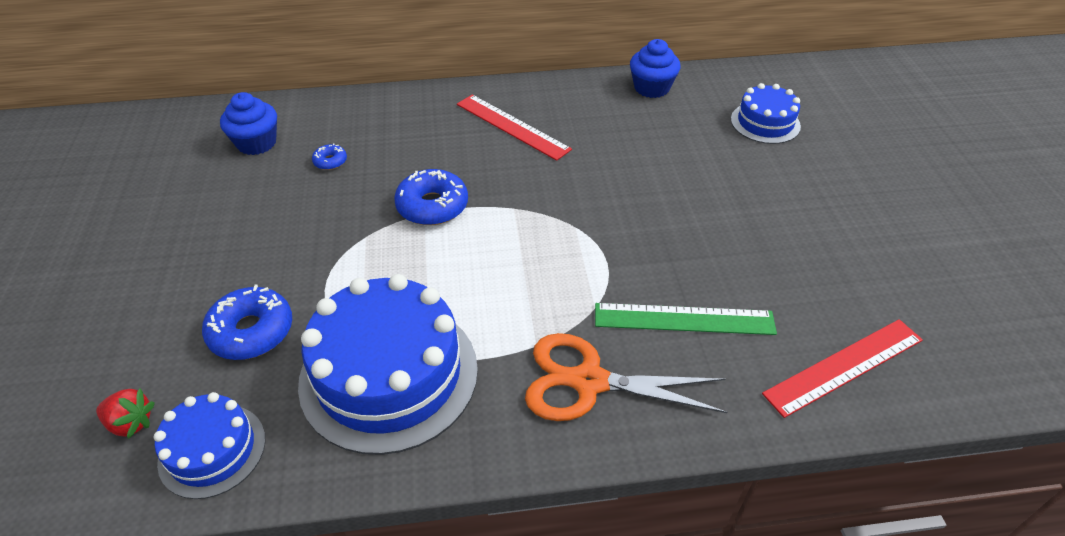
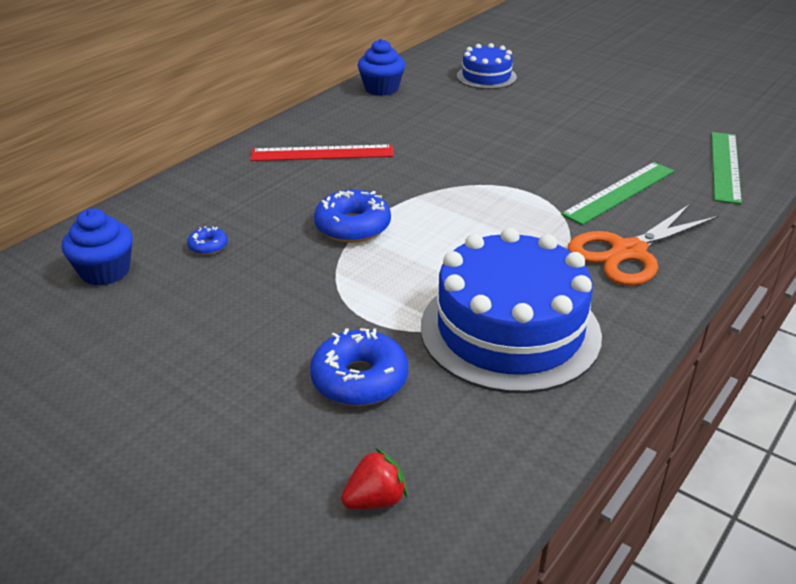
camera: 45 degrees left, 10 degrees down
blue cake [154,392,265,499] -> none
red ruler [762,319,923,418] -> green ruler [711,132,742,204]

